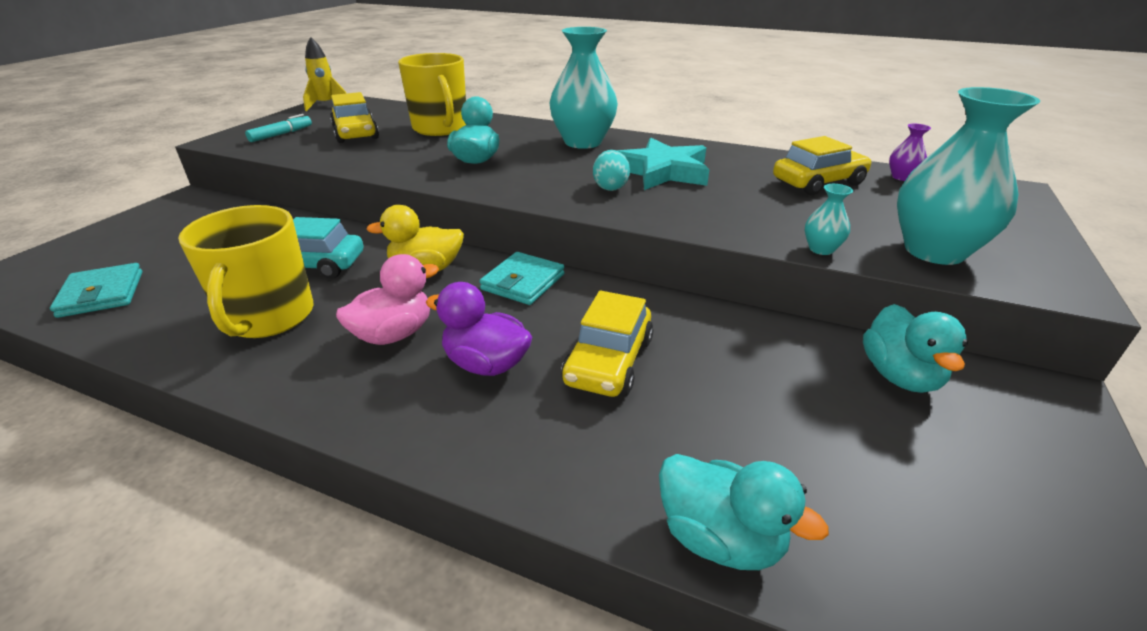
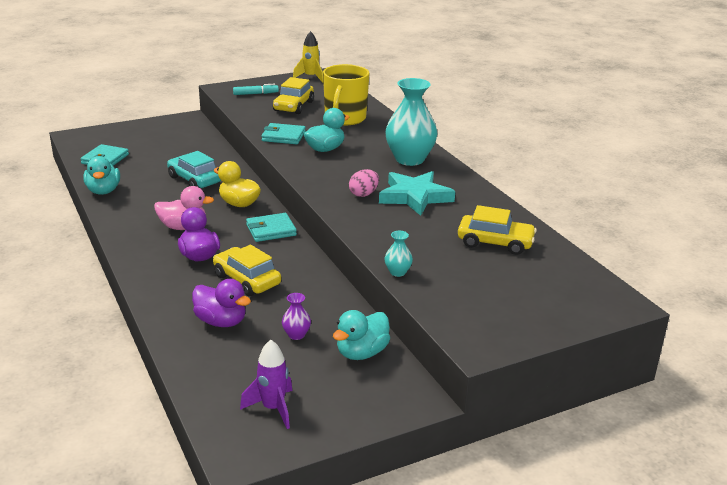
camera: 40 degrees right, 5 degrees down
yellow mug [178,205,313,338] -> none
yellow car [561,291,653,397] -> yellow car turned 75 degrees clockwise [213,245,281,296]
turquoise egg [593,150,630,191] -> pink egg [349,169,379,197]
turquoise duck [659,454,829,570] -> turquoise duck moved to [83,156,120,195]
purple vase [889,124,931,181] -> purple vase moved to [282,293,311,340]
turquoise vase [897,87,1040,265] -> none
none -> purple duck [192,279,251,327]
none -> purple rocket [240,340,292,429]
none -> turquoise wallet [261,123,306,144]

